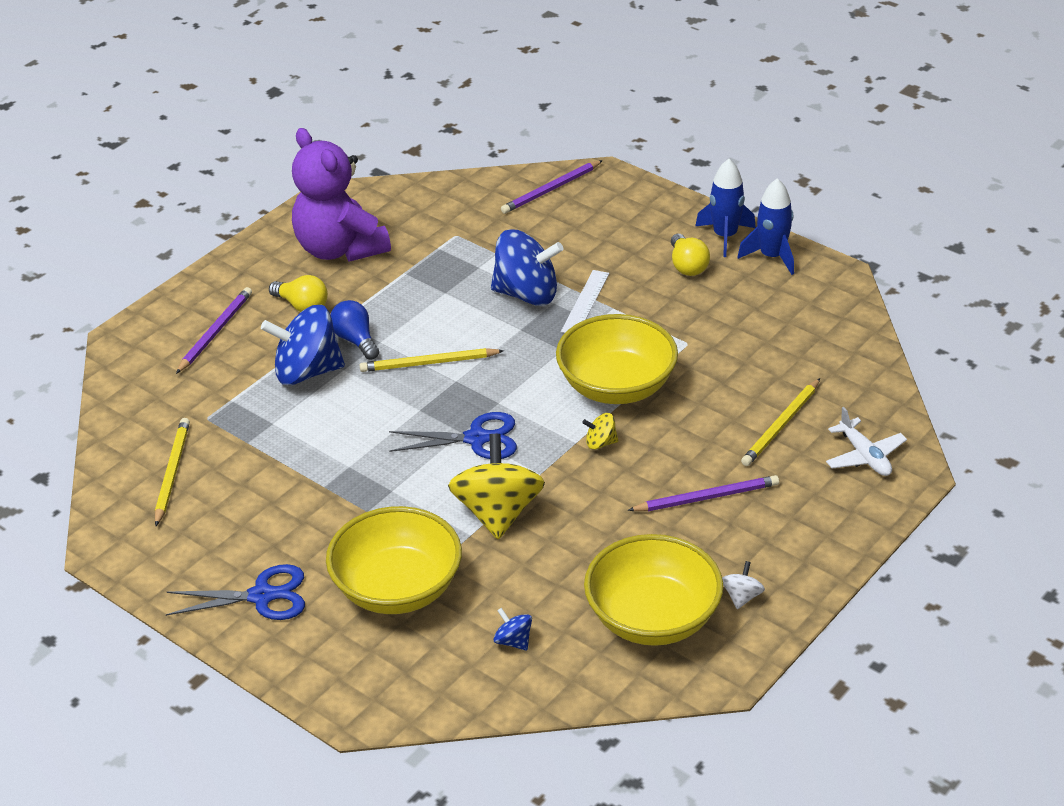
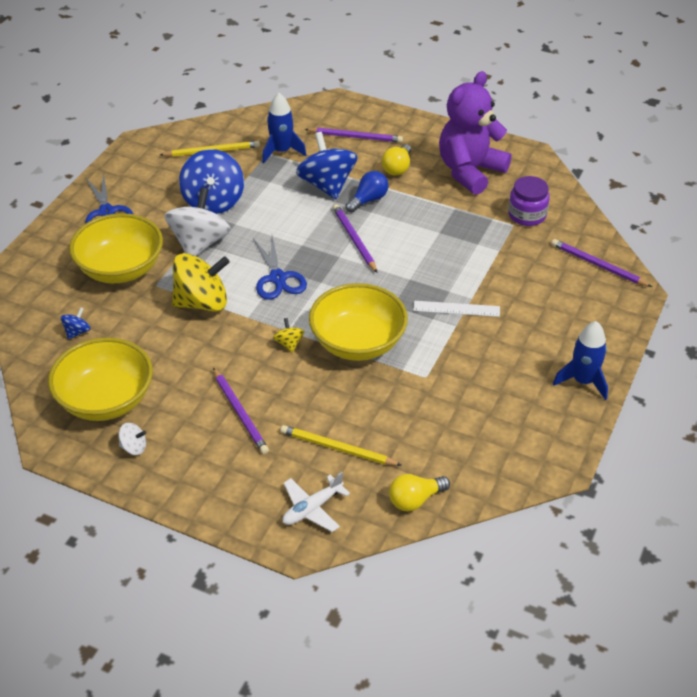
camera: 75 degrees right, 5 degrees up
yellow pencil [360,348,504,372] -> purple pencil [333,204,377,273]
blue spinning top [491,229,563,306] -> blue spinning top moved to [179,149,244,214]
yellow light bulb [671,234,710,276] -> yellow light bulb moved to [389,474,450,511]
blue rocket [737,178,794,275] -> blue rocket moved to [262,93,306,163]
none -> white spinning top [165,188,231,256]
none -> purple jar [508,176,550,226]

